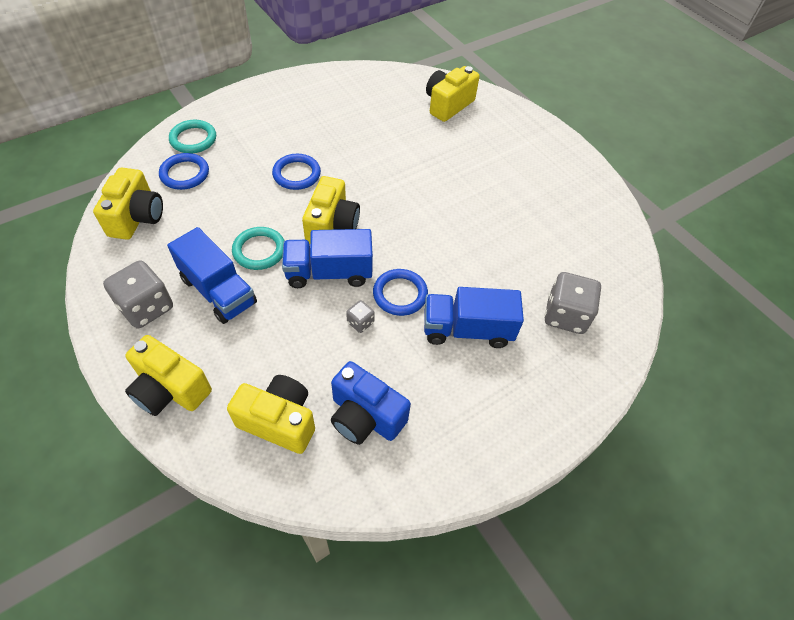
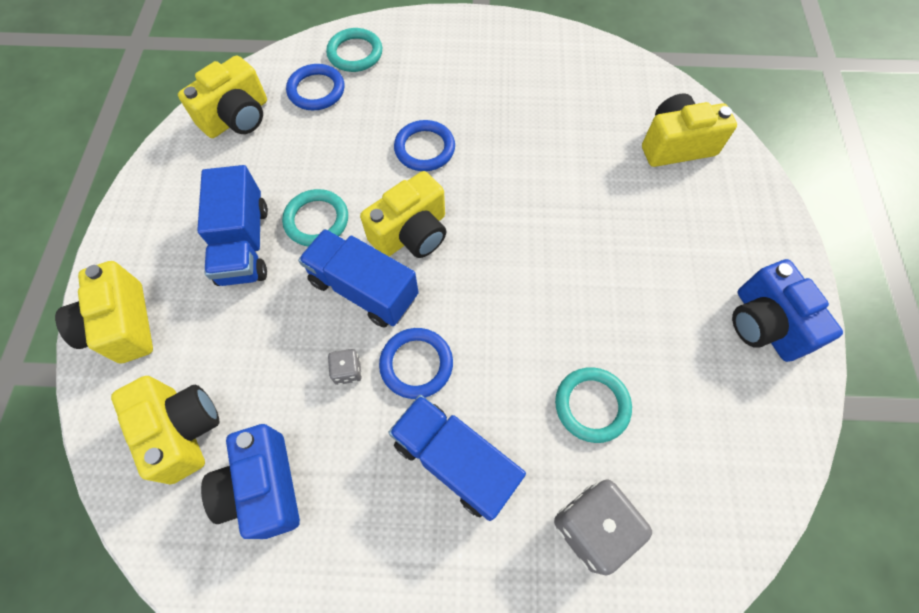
camera: 40 degrees right, 10 degrees up
grey dice [103,260,173,328] -> none
none -> turquoise ring [555,367,632,443]
none -> blue camera [732,259,843,362]

